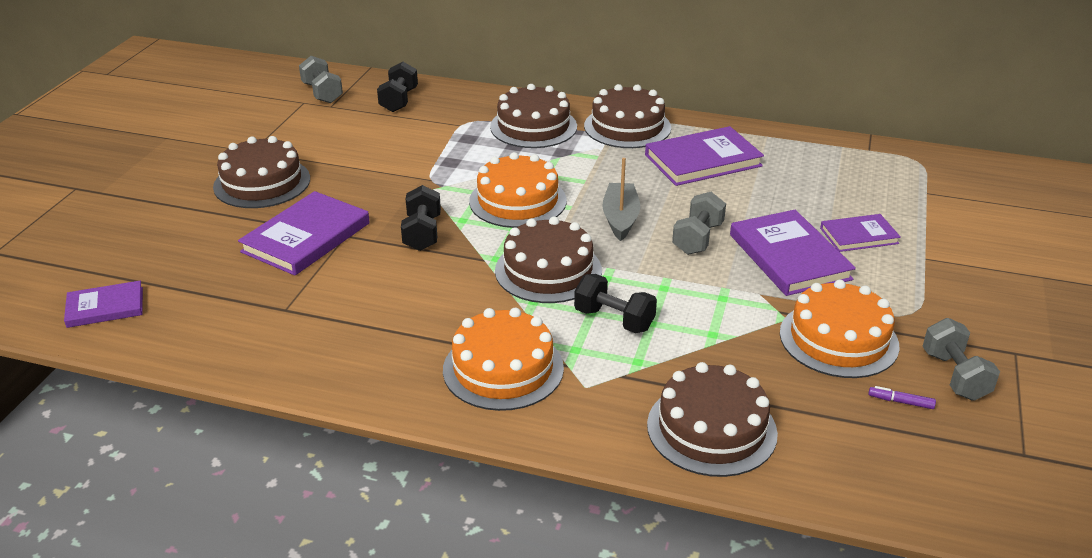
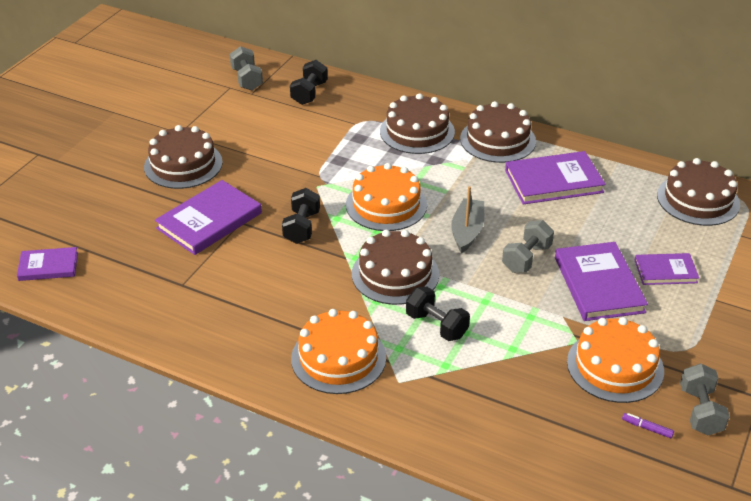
camera: 10 degrees right, 5 degrees up
brown cake [647,362,778,477] -> brown cake moved to [657,158,740,226]

